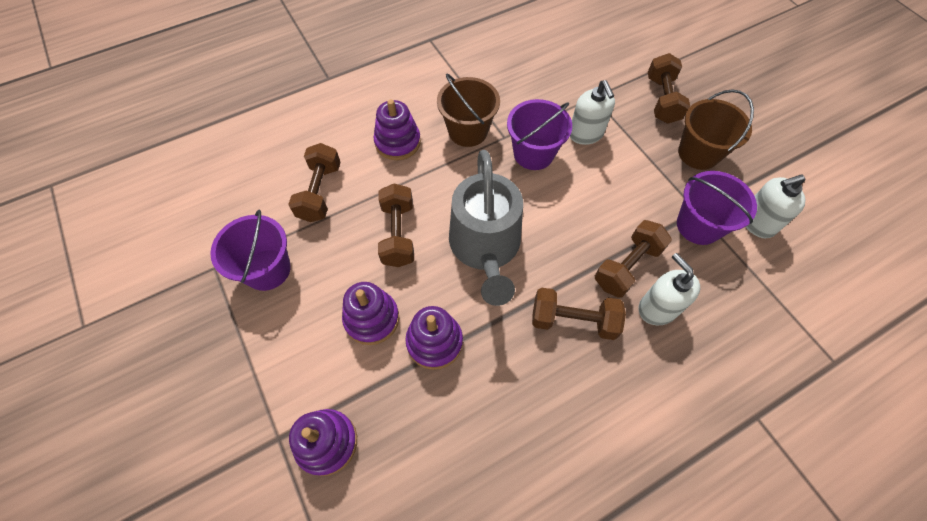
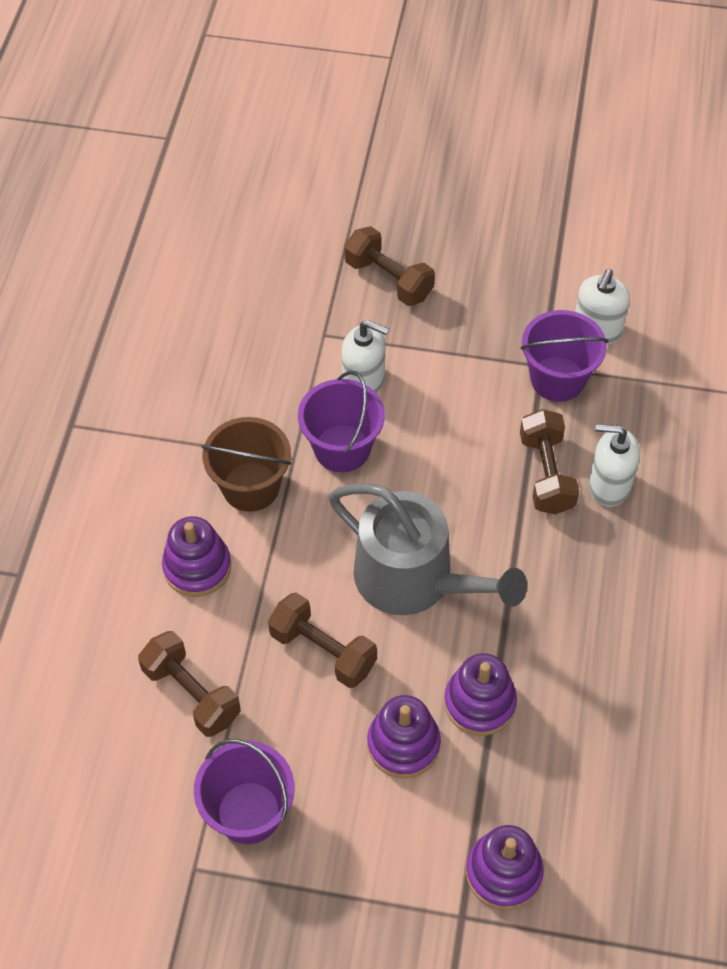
camera: 50 degrees left, 5 degrees down
brown dumbbell [532,288,626,340] -> none
brown bucket [678,89,754,170] -> none

